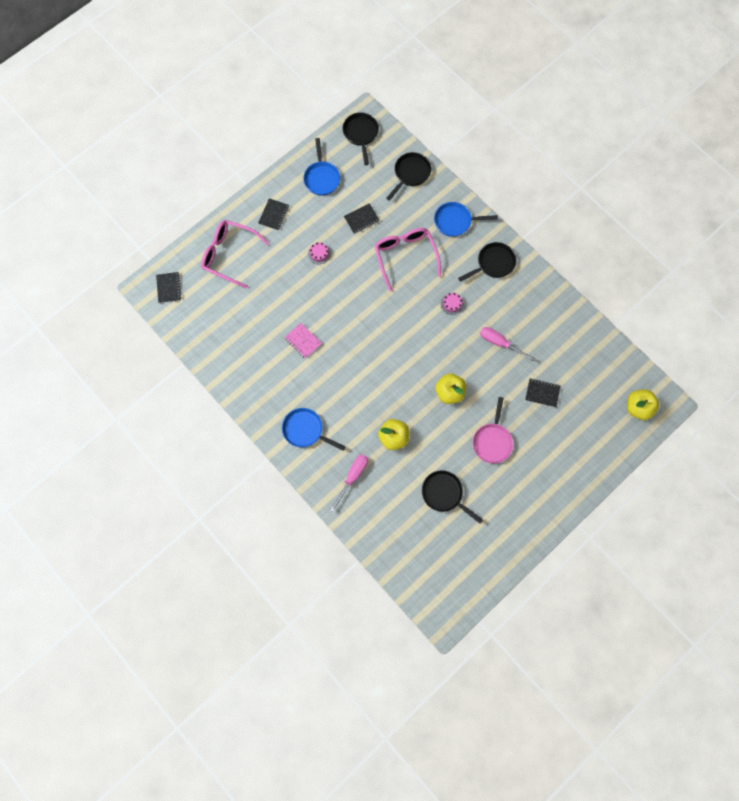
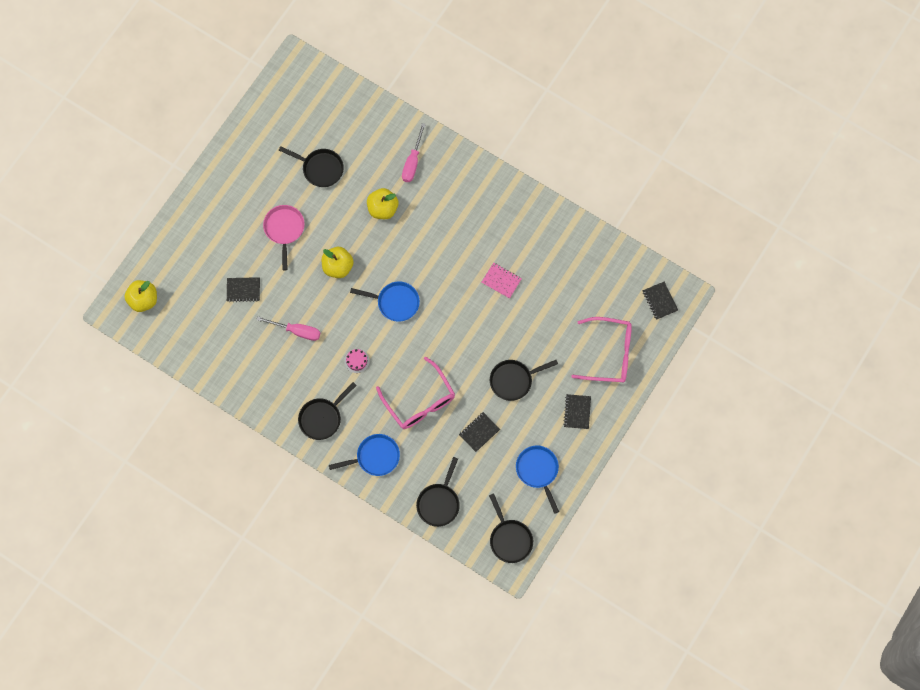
camera: 165 degrees right, 0 degrees up
blue pan [282,408,345,451] -> blue pan moved to [350,281,420,322]
pink cake [308,243,331,264] -> black pan [490,360,558,401]

